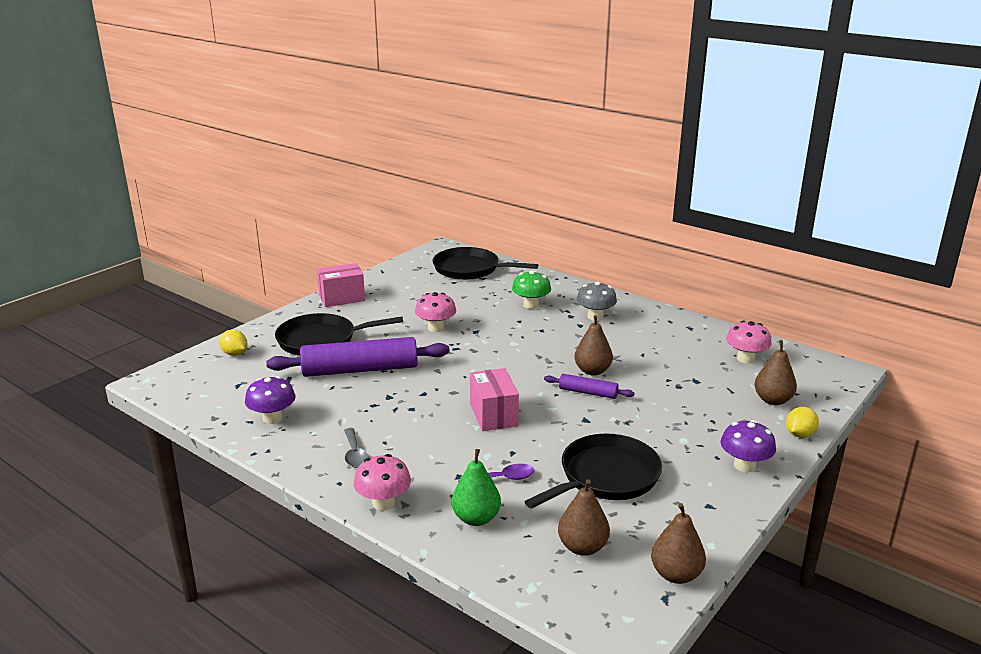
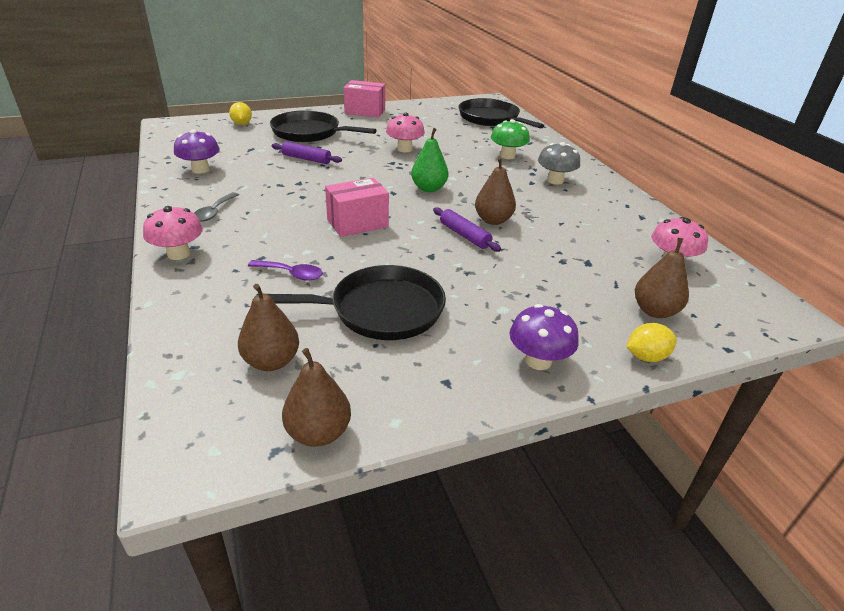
camera: 30 degrees right, 10 degrees up
purple rolling pin [266,337,450,377] -> purple rolling pin [272,142,342,164], size x0.49
green pear [452,449,501,526] -> green pear moved to [411,128,449,192]
pink box [470,368,519,431] -> pink box turned 45 degrees clockwise [325,178,389,237]

